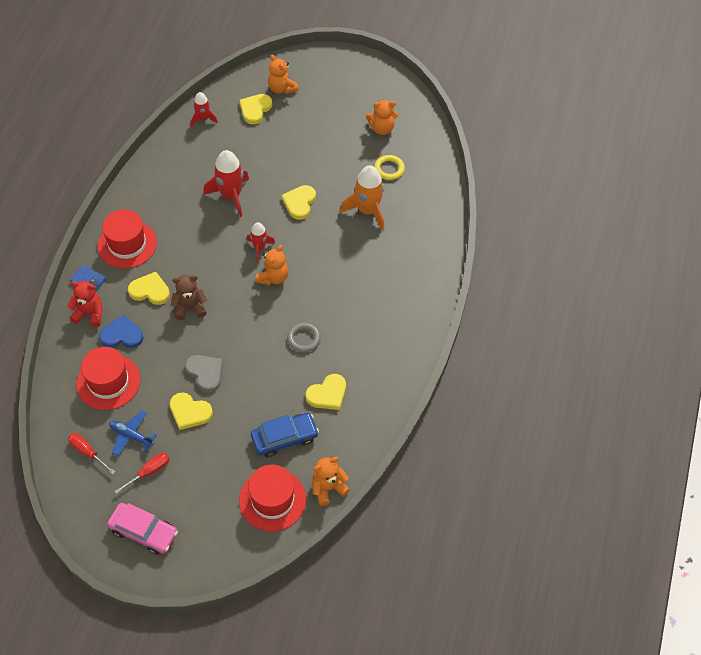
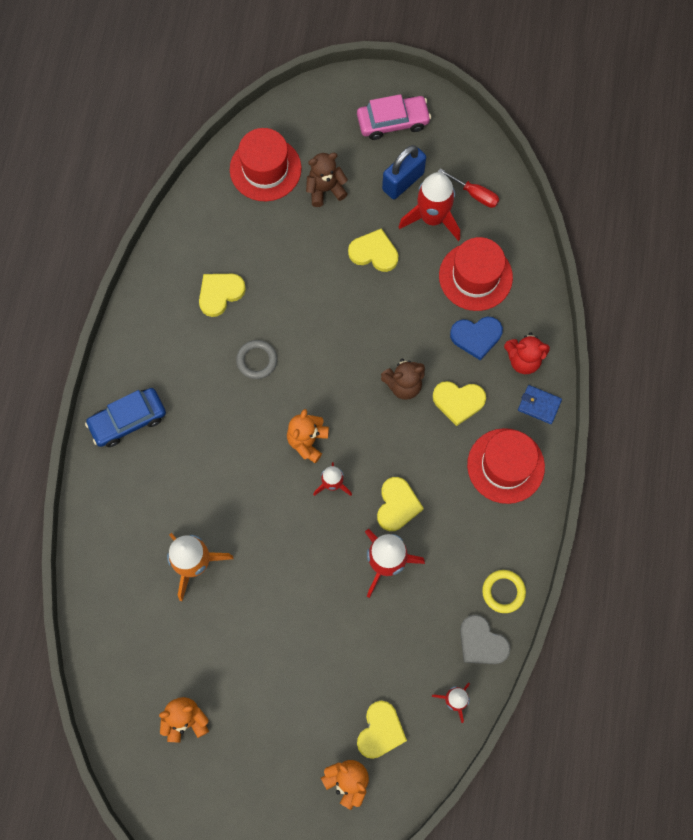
camera: 175 degrees right, 15 degrees up
pink car [107,503,178,555] -> pink car turned 150 degrees clockwise [357,94,431,140]
blue plane [109,411,157,456] -> red rocket [399,172,460,241]
red screwdriver [114,453,170,494] -> blue padlock [382,145,426,199]
grey heart [185,355,223,393] -> grey heart moved to [460,615,511,664]
blue car [251,413,319,458] -> blue car moved to [85,388,166,447]
yellow heart [282,185,316,220] -> yellow heart moved to [377,477,424,531]
orange teddy bear [312,457,350,506] -> none
yellow ring [374,155,405,180] -> yellow ring moved to [482,570,526,613]
none -> brown teddy bear [306,153,348,207]

